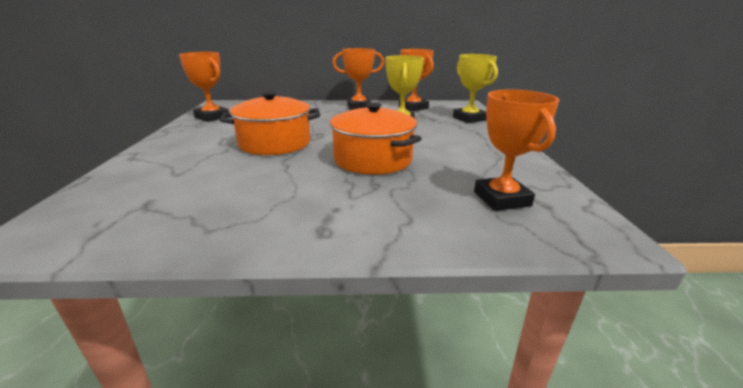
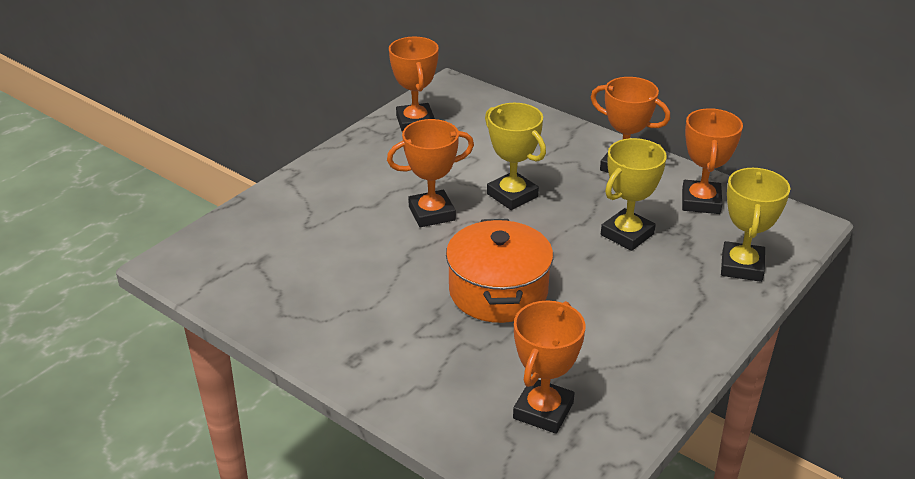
camera: 40 degrees right, 10 degrees up
orange pot [220,91,320,155] -> orange trophy [387,119,474,227]
none -> yellow trophy [485,103,546,210]

